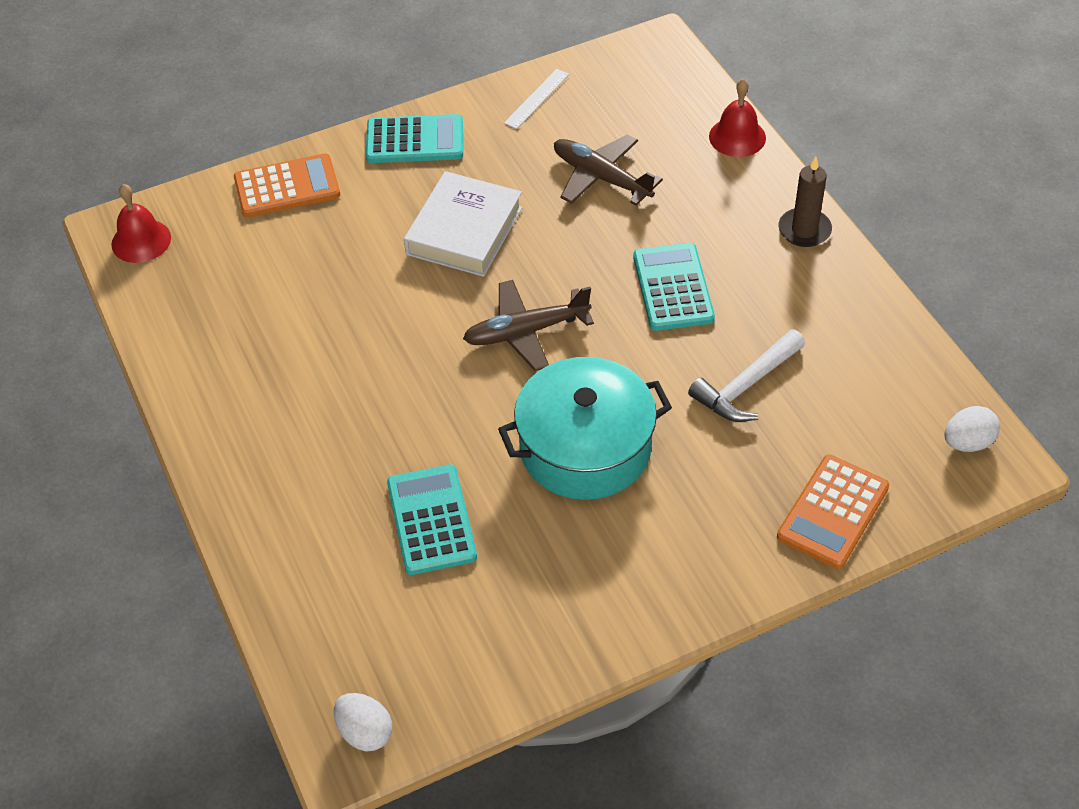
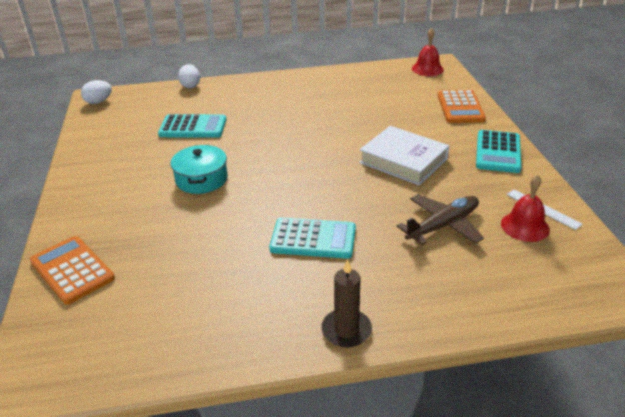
camera: 105 degrees right, 15 degrees down
brown plane [463,280,594,371] -> none
turquoise pot [498,357,672,500] -> turquoise pot [171,145,228,194], size x0.63
white hammer [688,329,805,422] -> none
red bell [709,79,766,157] -> red bell moved to [501,174,550,242]
white egg [944,406,1000,452] -> white egg moved to [178,64,200,88]

